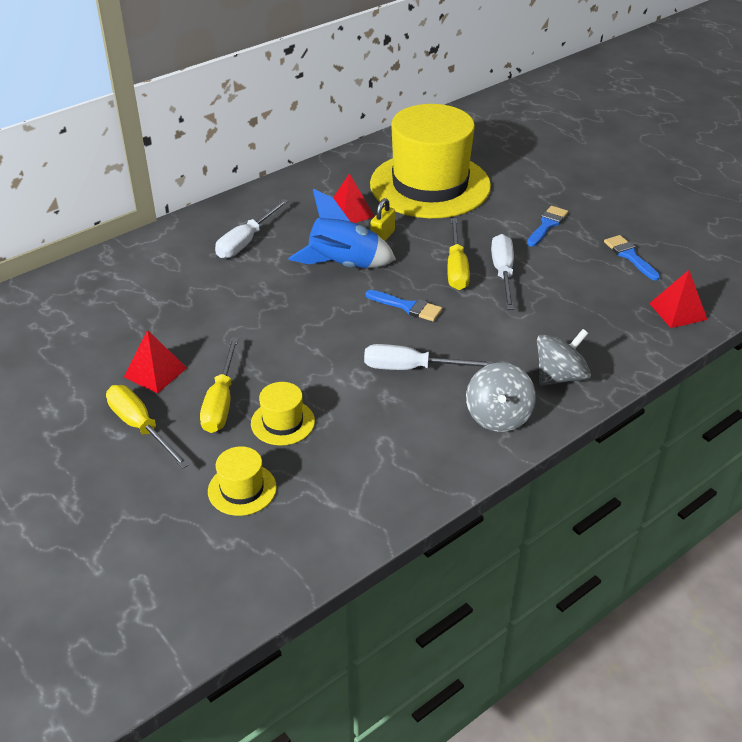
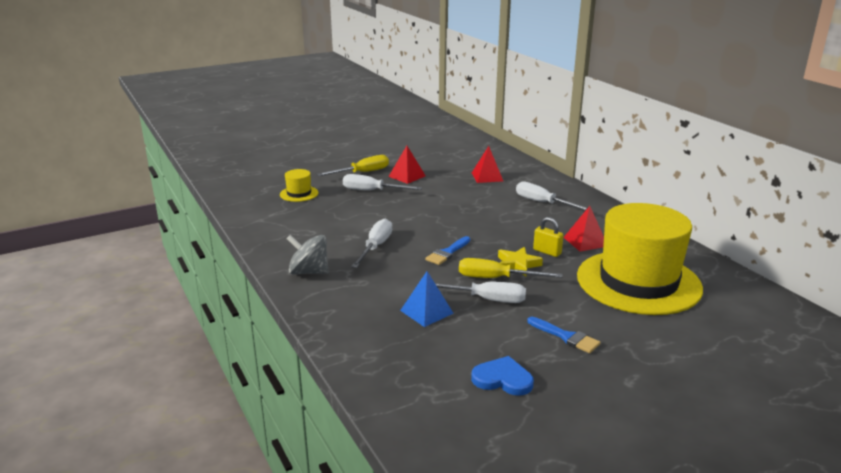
camera: 100 degrees right, 15 degrees down
yellow screwdriver [200,337,239,433] -> white screwdriver [343,174,422,190]
yellow hat [251,382,315,446] -> none
blue rocket [289,189,396,268] -> none
grey spinning top [537,329,591,386] -> none
blue brush [604,235,660,281] -> blue heart [471,356,534,396]
red pyramid [649,270,708,328] -> red pyramid moved to [472,146,503,183]
none -> blue pyramid [400,271,454,327]
none -> yellow star [498,247,543,276]

